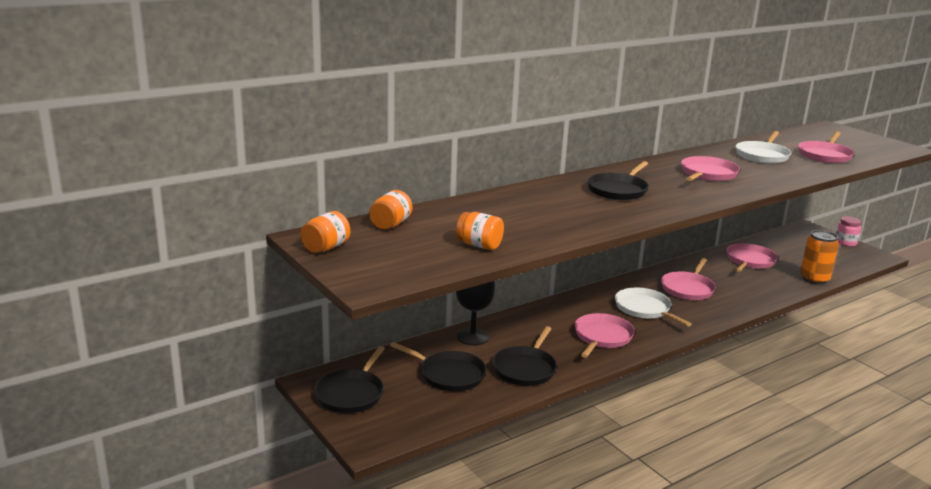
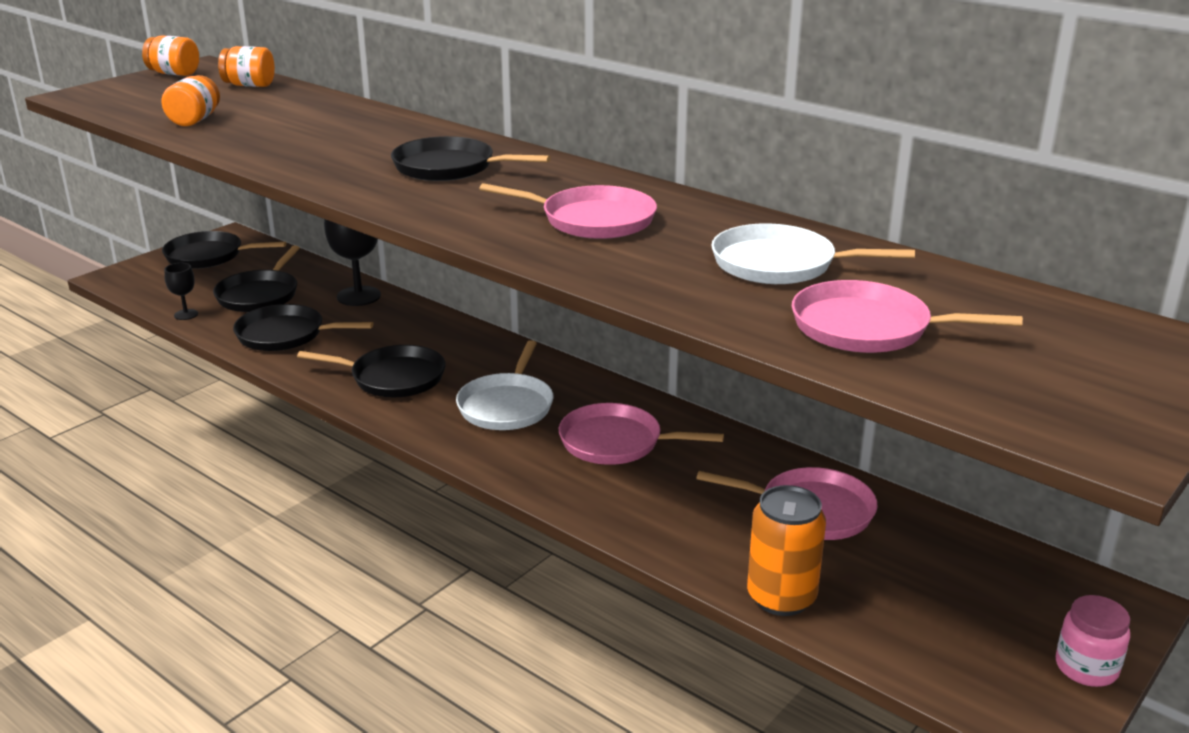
camera: 75 degrees right, 5 degrees up
pink pan [575,313,635,358] -> black pan [297,345,446,397]
white pan [615,288,692,327] -> white pan turned 150 degrees clockwise [456,340,554,430]
none -> black goblet [164,263,198,320]

